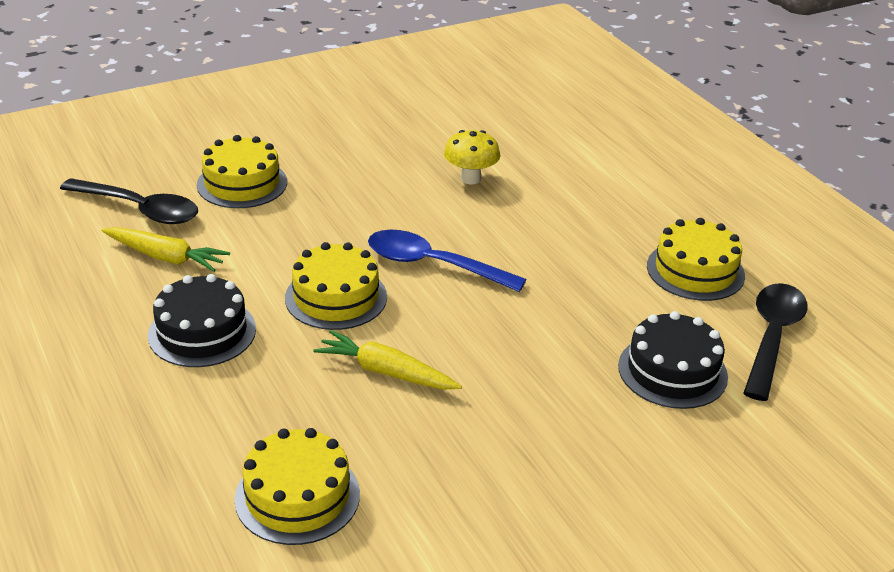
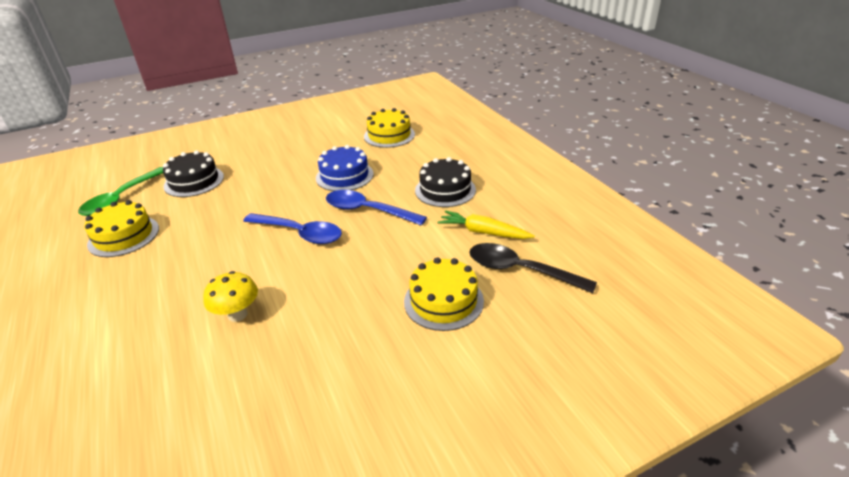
camera: 175 degrees left, 0 degrees up
yellow cake [285,242,387,330] -> blue spoon [326,190,427,226]
yellow carrot [313,330,462,390] -> blue cake [316,145,374,191]
black spoon [743,283,808,401] -> green spoon [78,167,163,216]

